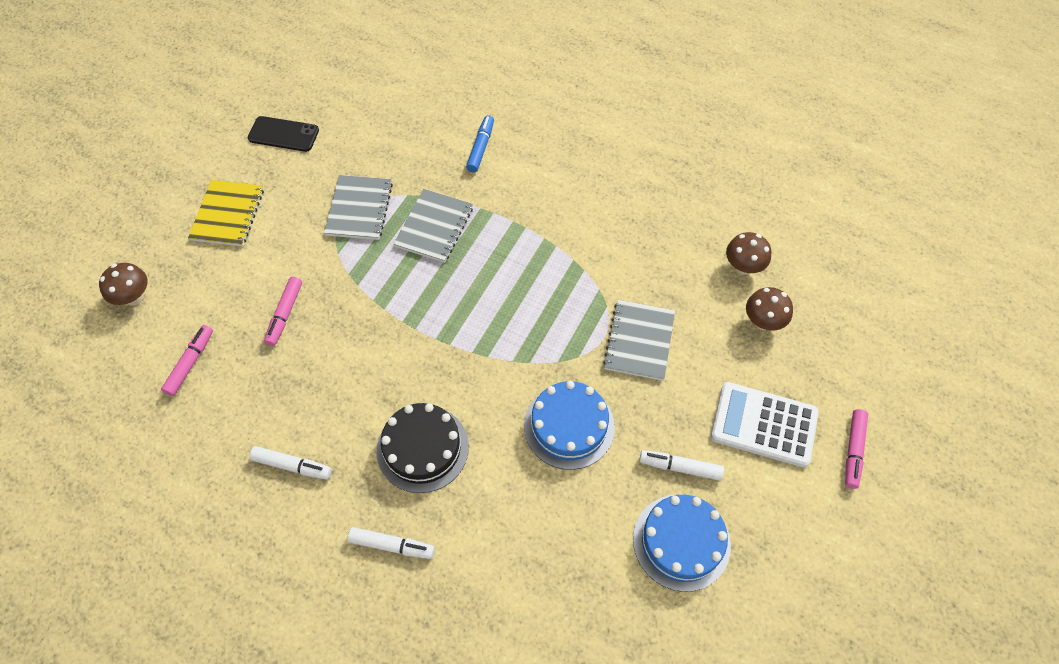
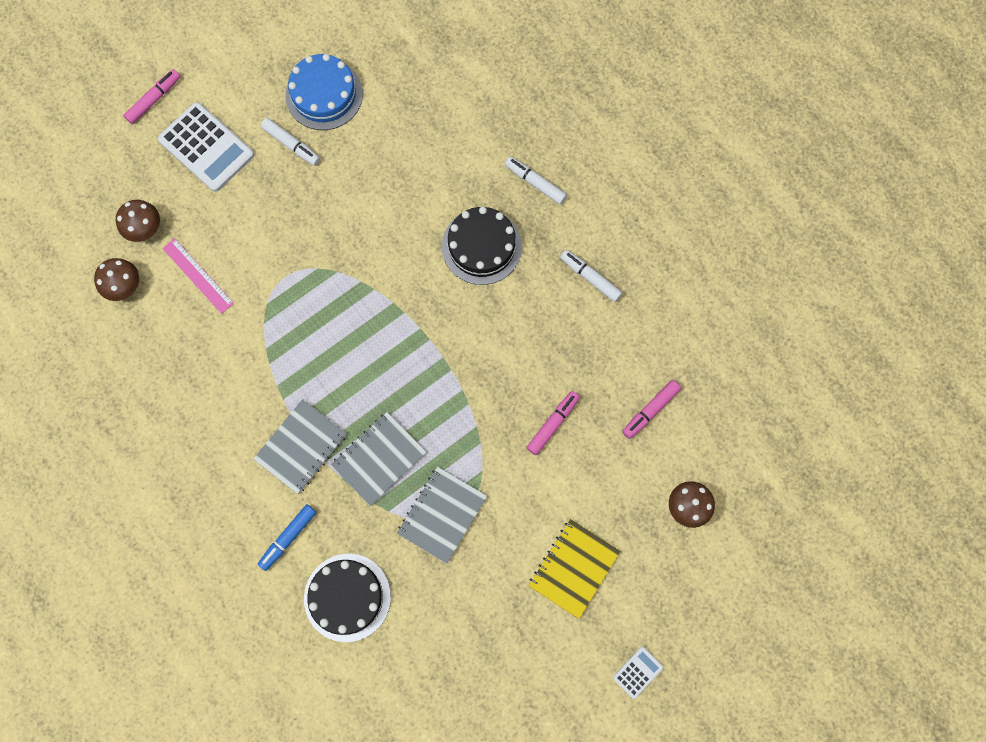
camera: 155 degrees left, 15 degrees up
black phone [248,116,319,152] -> none
blue cake [524,381,615,470] -> none
grey notebook [603,300,675,381] -> grey notebook moved to [253,399,347,494]
none -> pink ruler [162,238,234,314]
none -> black cake [304,554,391,642]
none -> white calculator [613,647,663,699]

